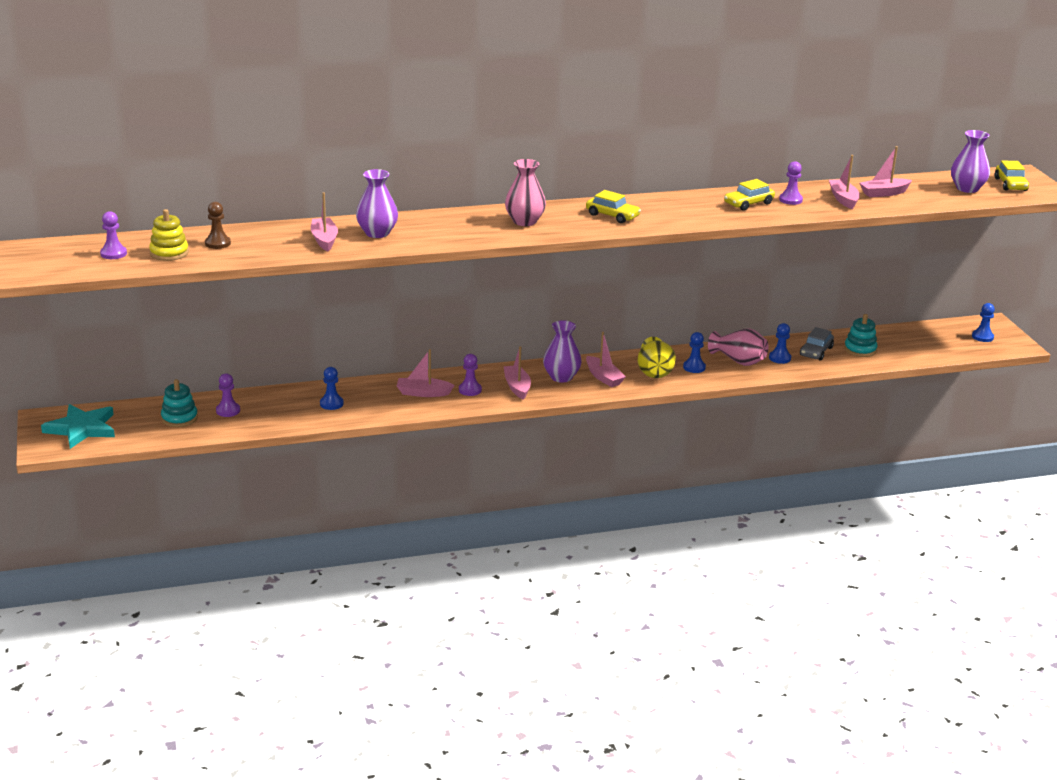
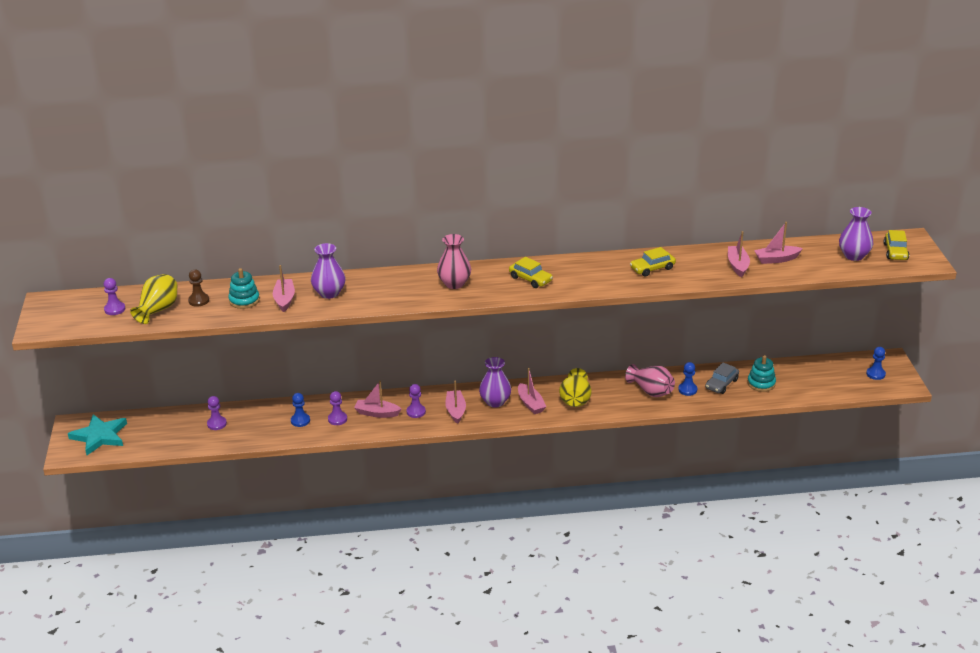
camera: 10 degrees right, 5 degrees up
yellow stacking toy [149,209,189,261] -> yellow vase [130,274,177,324]
turquoise stacking toy [161,379,198,427] -> turquoise stacking toy moved to [228,268,260,309]
blue pawn [683,332,706,373] -> none
purple pawn [779,161,803,205] -> purple pawn moved to [328,391,347,425]

